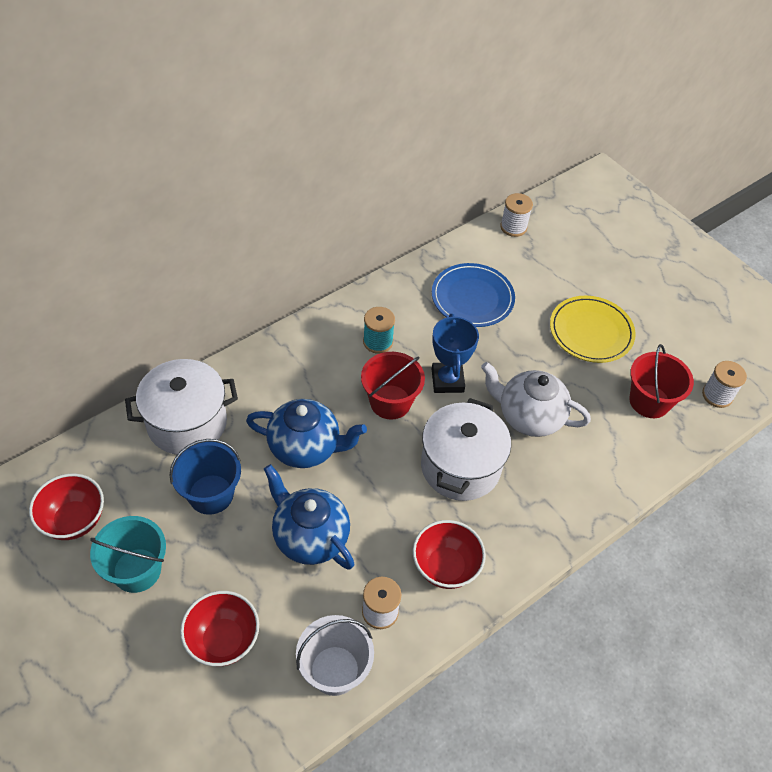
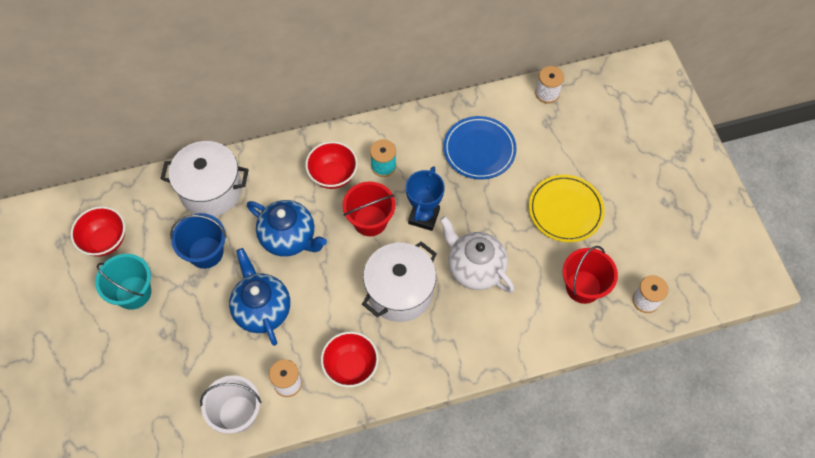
camera: 25 degrees right, 10 degrees up
red bowl [180,591,259,666] -> red bowl moved to [305,141,358,189]

